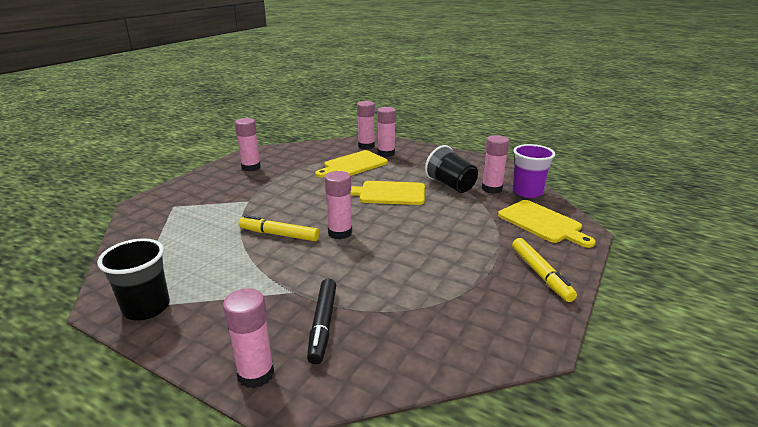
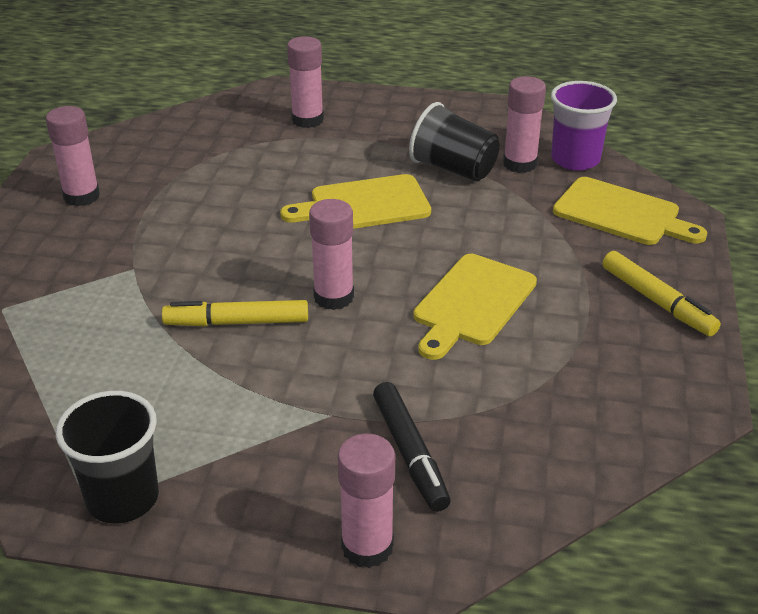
camera: 20 degrees left, 10 degrees up
yellow cutting board [315,150,388,177] -> yellow cutting board moved to [413,254,537,360]
pink glue stick [357,101,375,149] -> none

